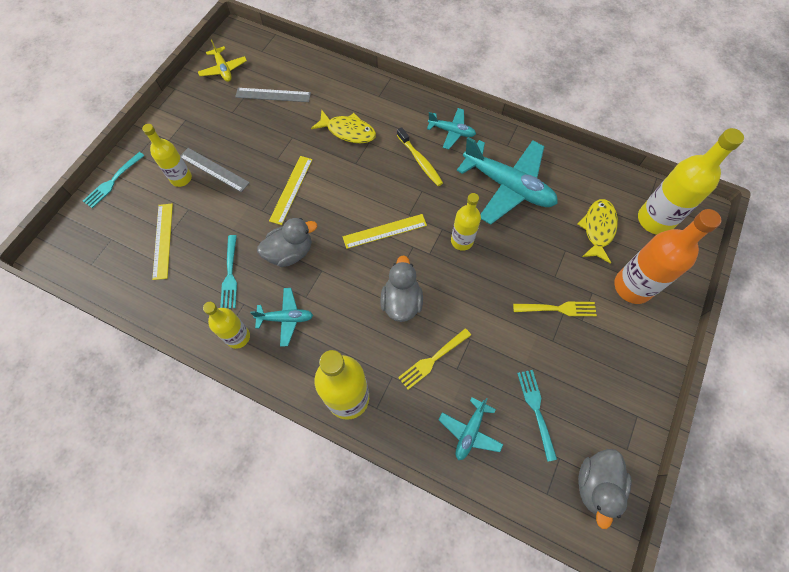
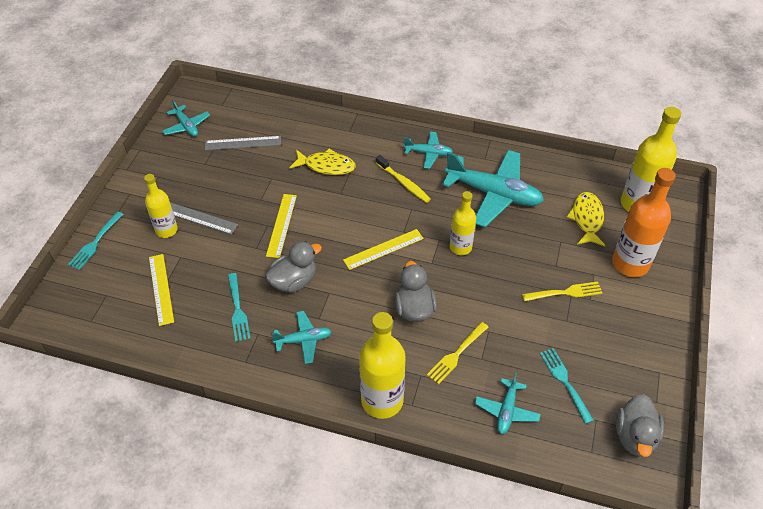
camera: 10 degrees left, 15 degrees down
yellow plane [198,39,247,82] -> turquoise plane [162,100,210,136]
yellow bottle [203,302,250,349] -> none

